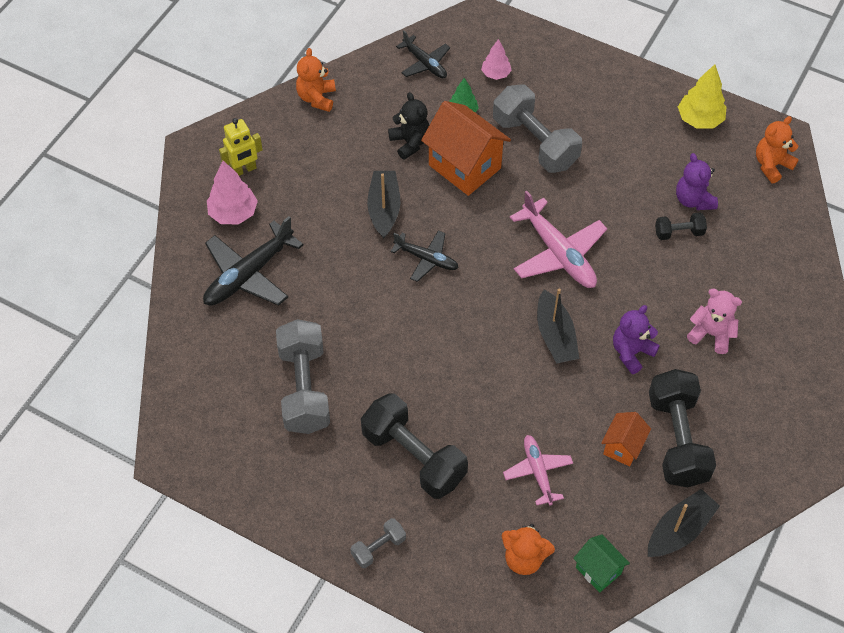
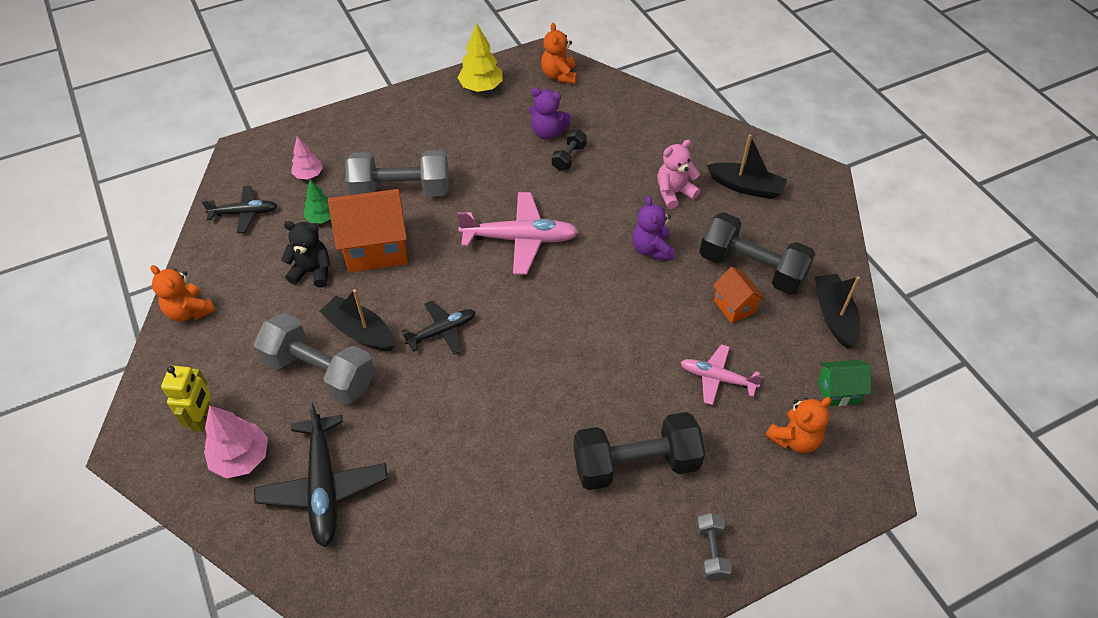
camera: 55 degrees left, 5 degrees down
grey dumbbell [276,319,330,434] -> grey dumbbell moved to [253,313,375,404]
black boat [537,289,579,363] -> black boat moved to [707,134,787,199]

